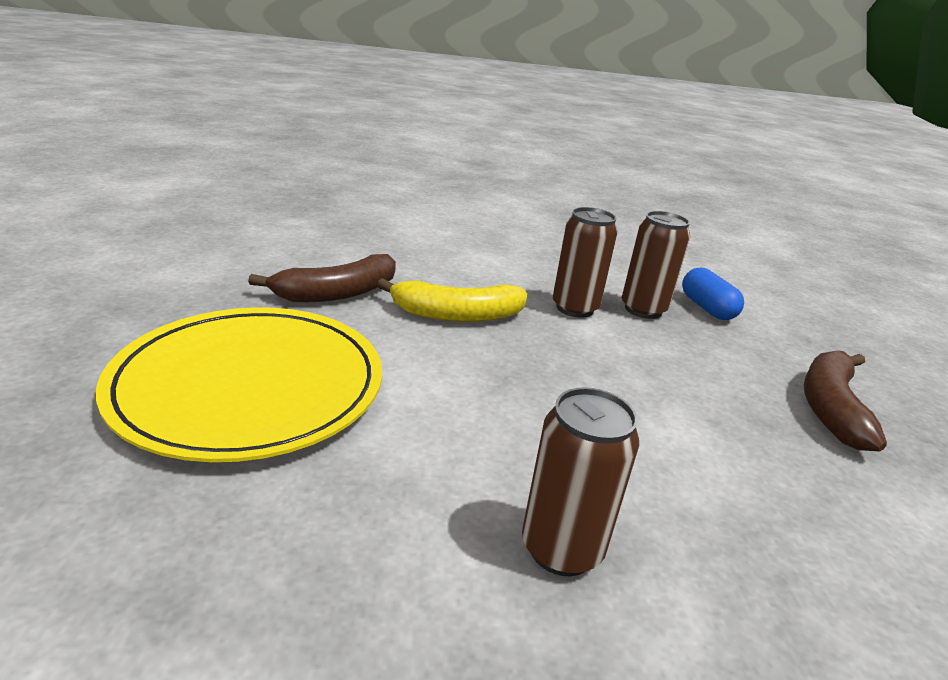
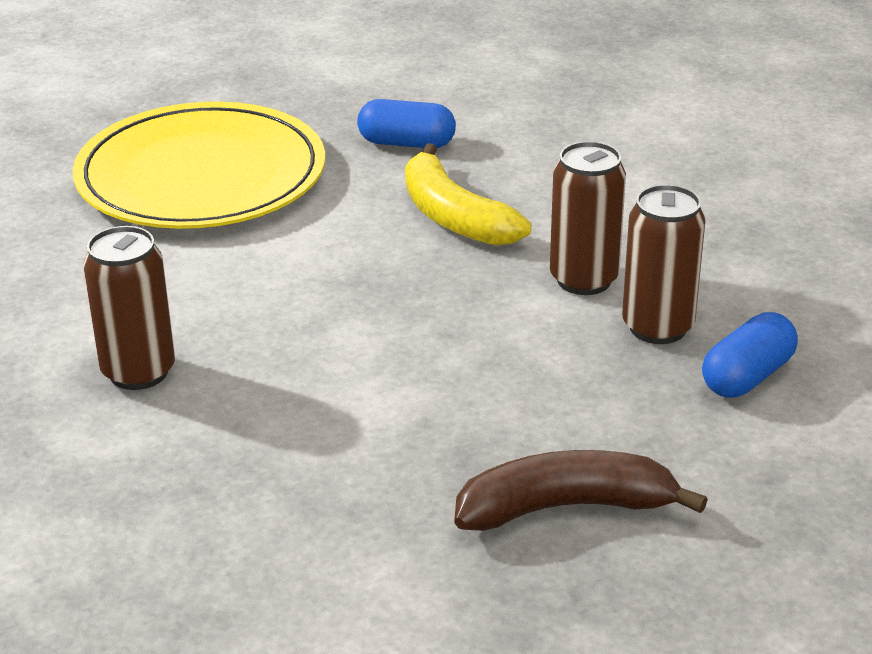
camera: 65 degrees right, 5 degrees up
brown banana [248,254,396,302] -> blue capsule [357,99,456,148]

